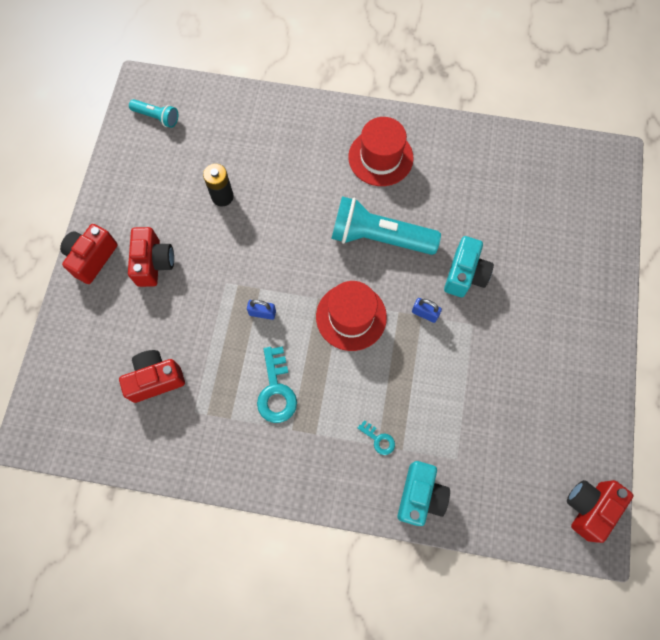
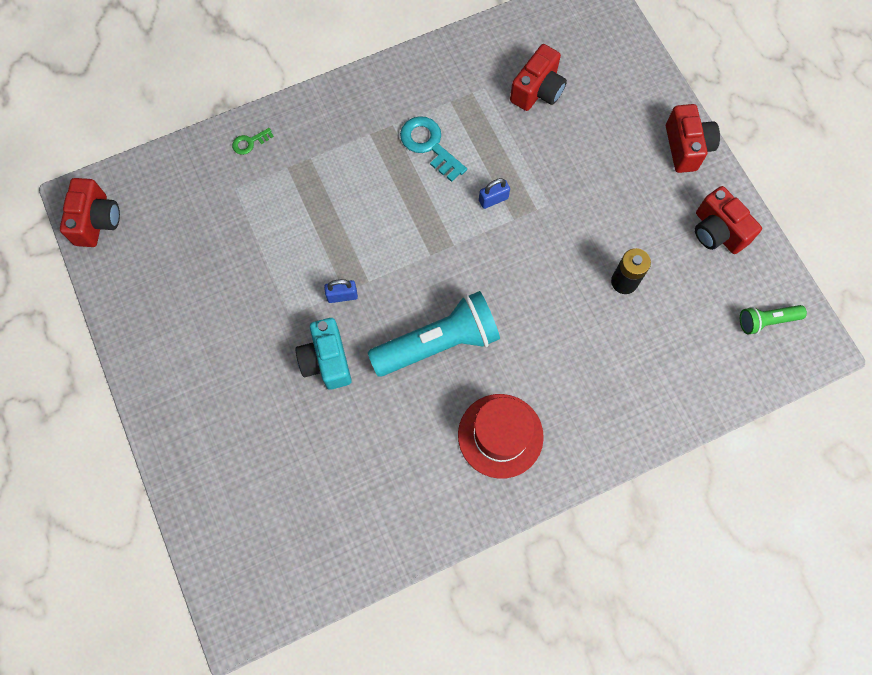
camera: 145 degrees right, 0 degrees up
red camera [128,227,174,287] -> red camera moved to [695,186,762,254]
turquoise flashlight [129,99,178,128] -> green flashlight [740,305,807,334]
red hat [316,281,387,351] -> none
turquoise key [358,420,395,455] -> none
turquoise camera [398,461,450,526] -> green key [232,128,274,155]

